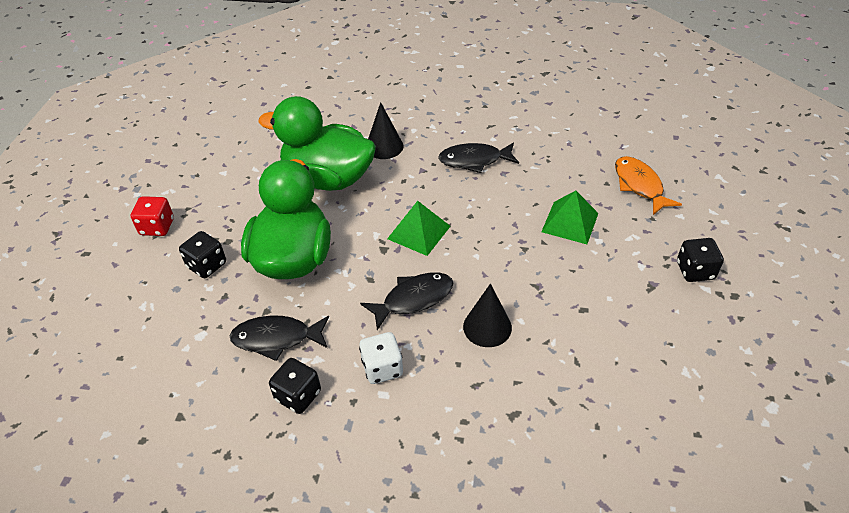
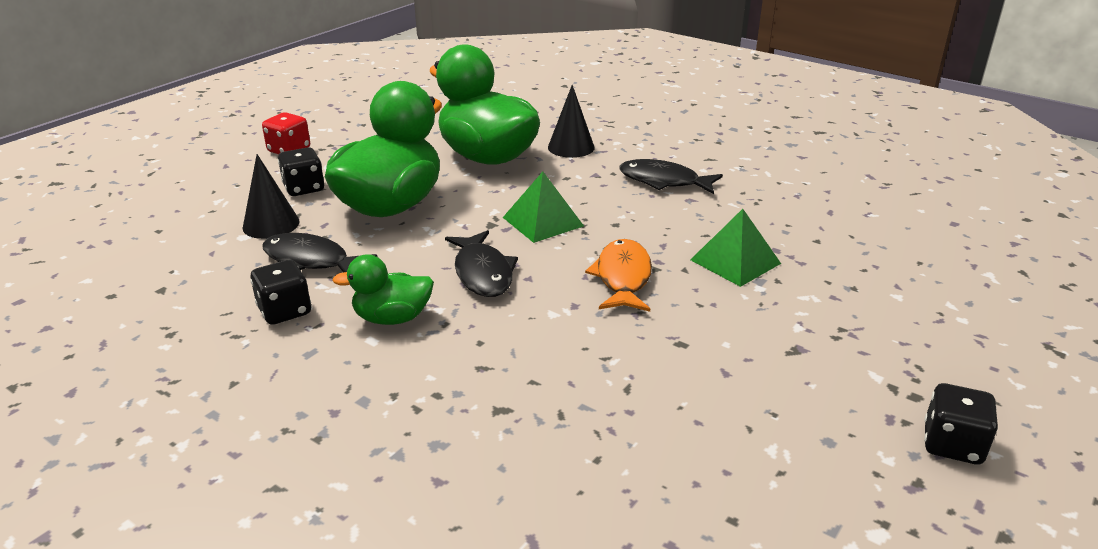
camera: 25 degrees right, 15 degrees down
white dice [359,332,403,384] -> green duck [332,254,434,325]
black fish [360,272,454,330] -> black fish turned 75 degrees clockwise [445,230,518,297]
black cone [463,283,512,347] -> black cone moved to [242,154,300,239]
orange fish [615,156,682,215] -> orange fish moved to [585,239,652,312]
black dice [677,238,724,282] -> black dice moved to [924,383,998,465]

